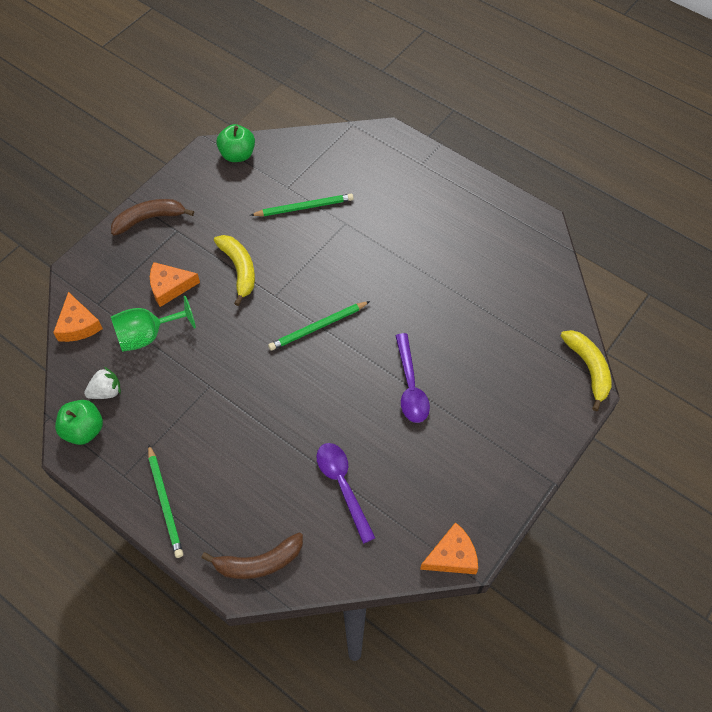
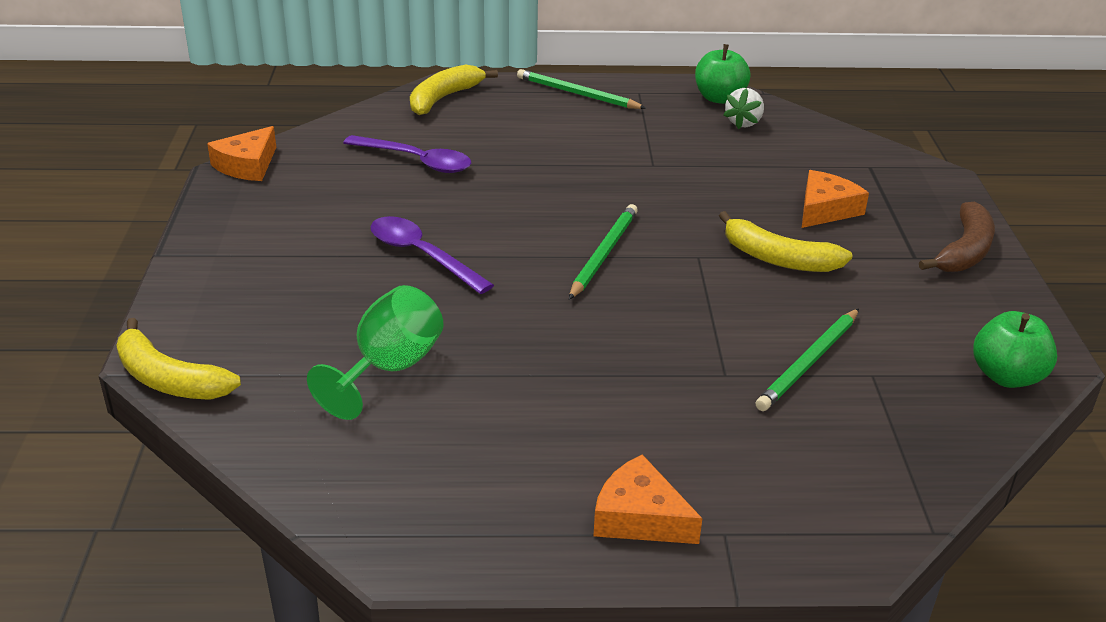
camera: 140 degrees right, 25 degrees down
orange cheese [53,292,103,342] -> orange cheese moved to [593,454,702,544]
green goblet [111,296,196,352] -> green goblet moved to [307,285,444,420]
brown banana [201,533,303,579] -> yellow banana [410,65,498,115]

